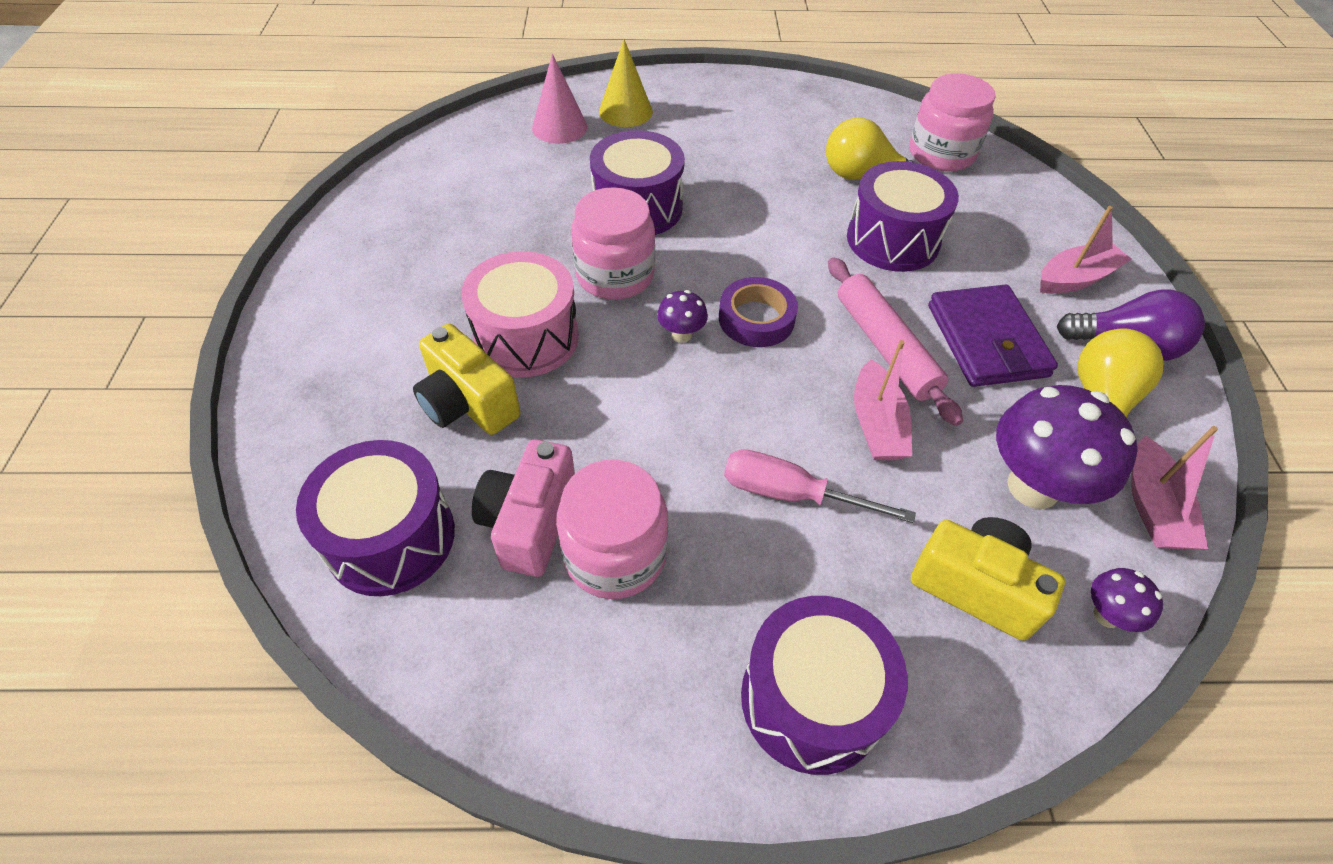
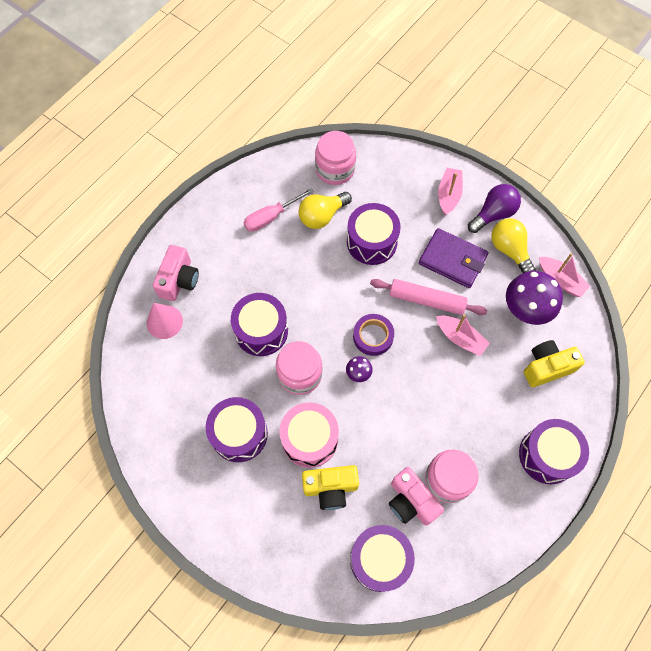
camera: 50 degrees left, 15 degrees up
yellow cone [599,39,653,127] -> pink camera [153,245,199,301]
pink screwdriver [724,449,916,523] -> pink screwdriver moved to [243,188,314,232]
purple mushroom [1091,568,1163,632] -> none
none -> purple drum [206,397,268,462]

